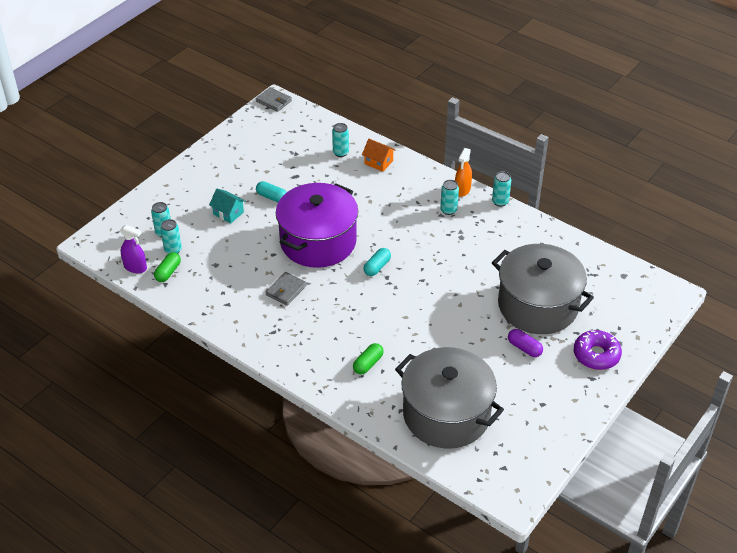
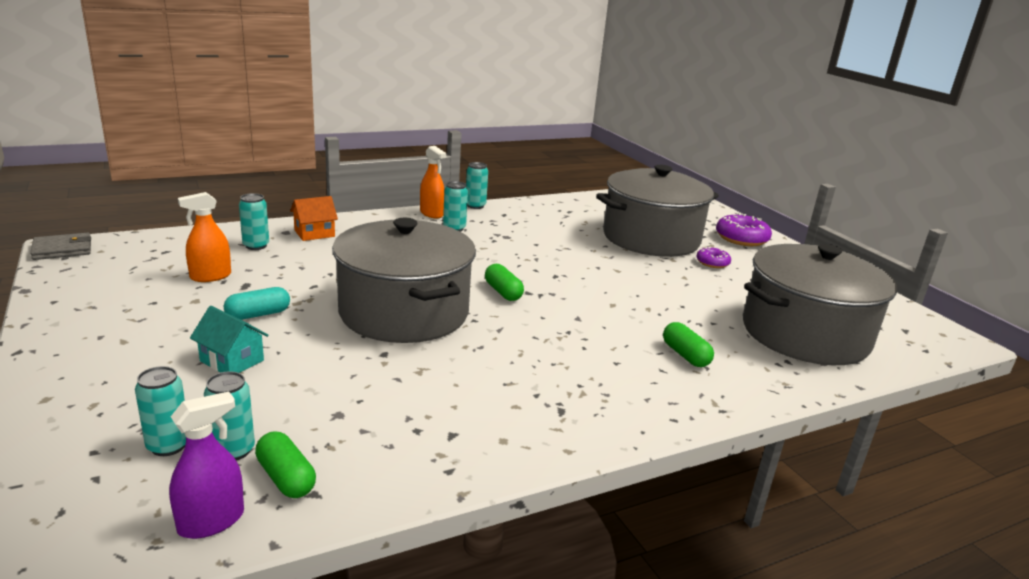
camera: 65 degrees left, 20 degrees down
turquoise house [209,189,246,224] -> turquoise house turned 60 degrees clockwise [190,306,268,373]
grey wallet [266,272,307,306] -> none
purple pot [276,183,358,268] -> grey pot [332,218,476,343]
turquoise capsule [363,248,391,276] -> green capsule [485,264,524,301]
purple capsule [508,329,543,357] -> purple donut [696,247,731,268]
none -> orange spray bottle [178,192,231,282]

